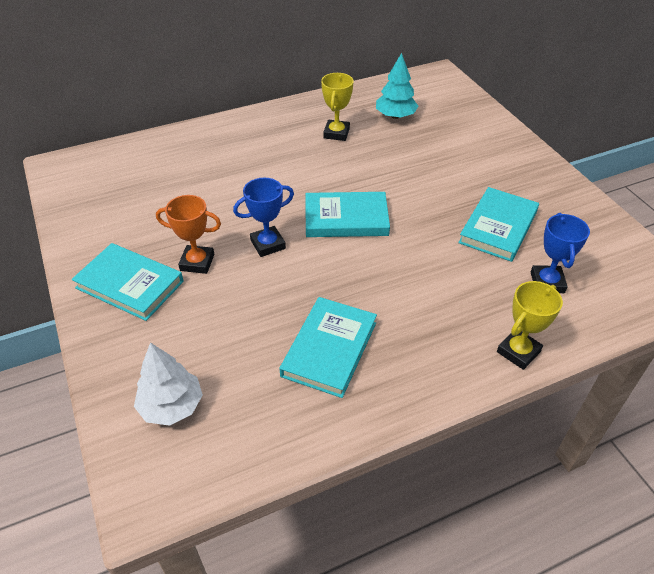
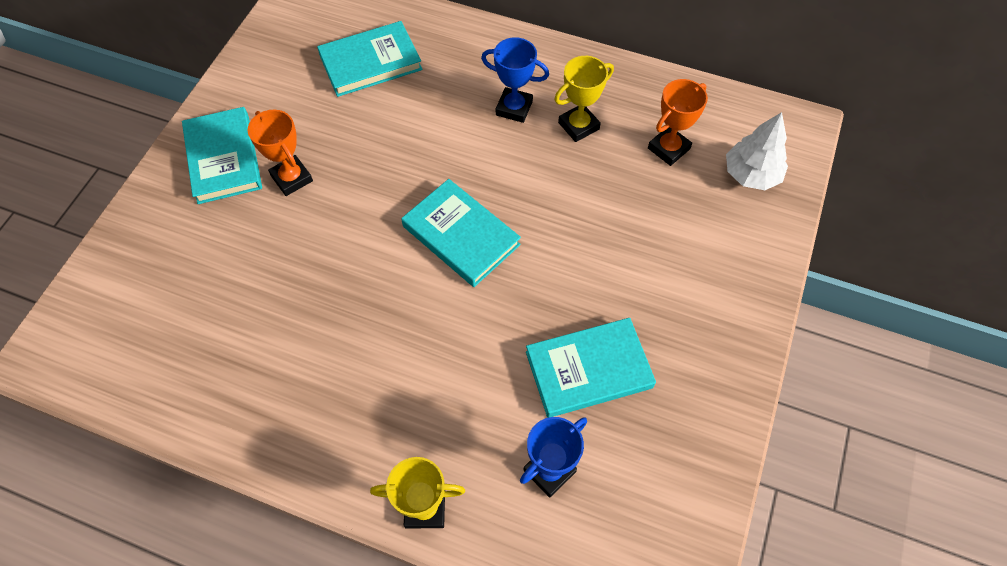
camera: 45 degrees right, 15 degrees up
white tree [134,342,203,426] -> white tree moved to [726,112,788,190]
blue trophy [233,178,294,257] -> blue trophy moved to [481,37,549,123]
turquoise book [279,297,377,398] -> turquoise book moved to [317,21,423,97]
turquoise tree [376,53,418,119] -> orange trophy [648,79,708,166]

